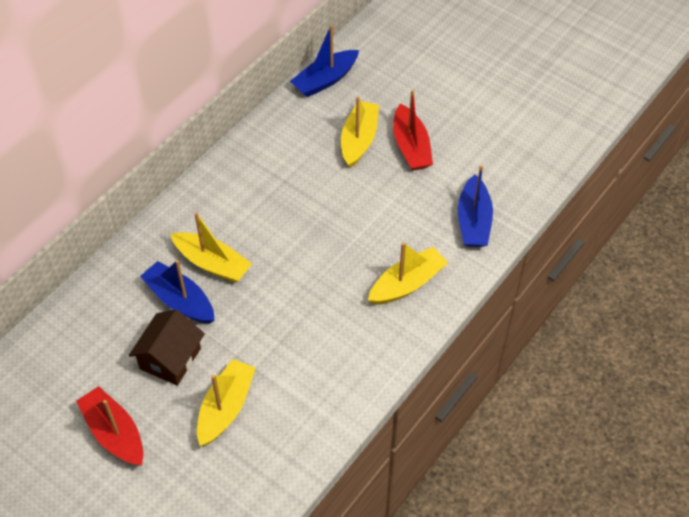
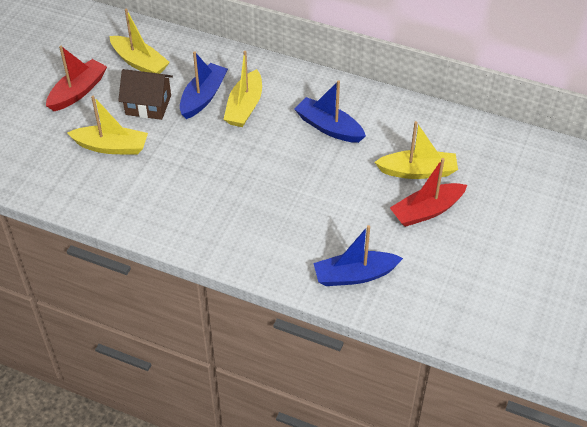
camera: 75 degrees right, 5 degrees down
blue boat [290,25,359,97] -> blue boat moved to [295,80,366,143]
yellow boat [368,242,448,305] -> yellow boat moved to [110,9,170,74]

